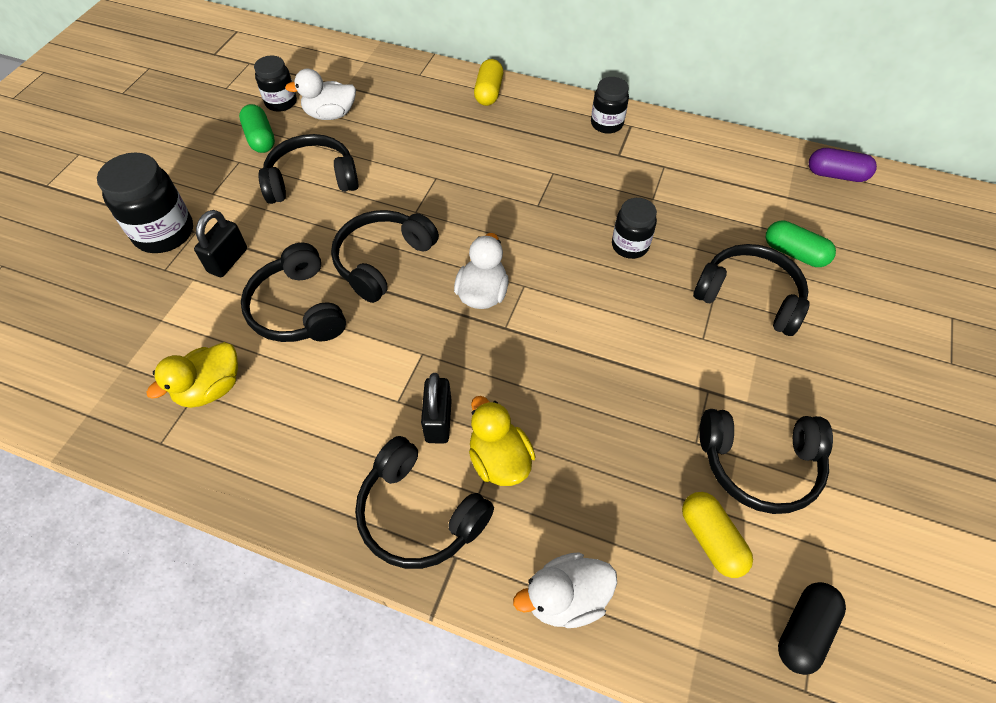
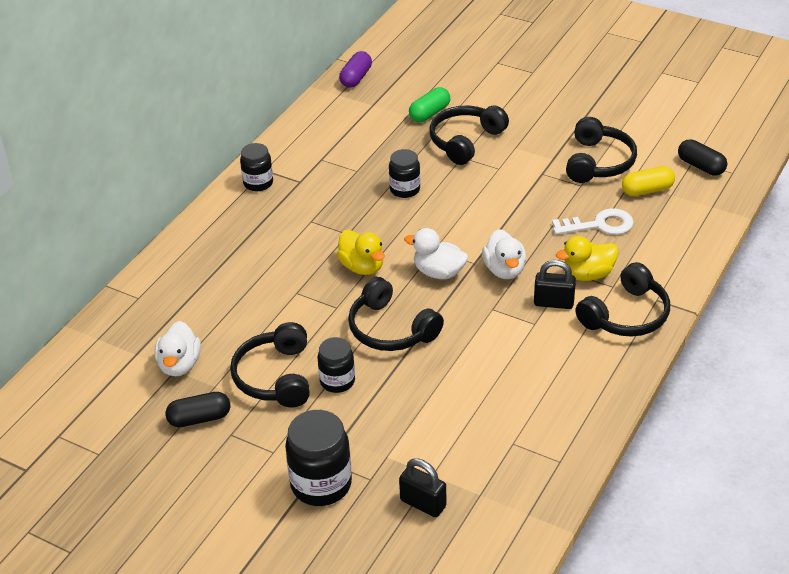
camera: 80 degrees left, 15 degrees down
yellow duck [146,342,238,408] -> yellow duck moved to [337,230,385,275]
black padlock [194,210,247,277] -> black padlock moved to [399,458,446,517]
green capsule [239,104,275,153] -> black capsule [165,392,230,427]
black headphones [241,243,346,342] -> none
black jar [254,56,297,112] -> black jar moved to [317,337,355,393]
yellow capsule [474,59,503,106] -> none
white duck [513,552,617,628] -> white duck moved to [482,229,526,279]
none -> white key [552,208,634,235]

